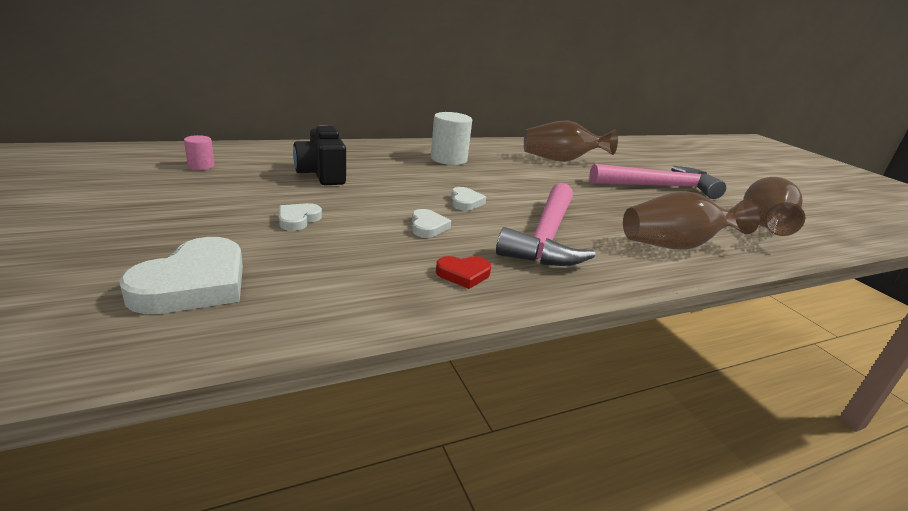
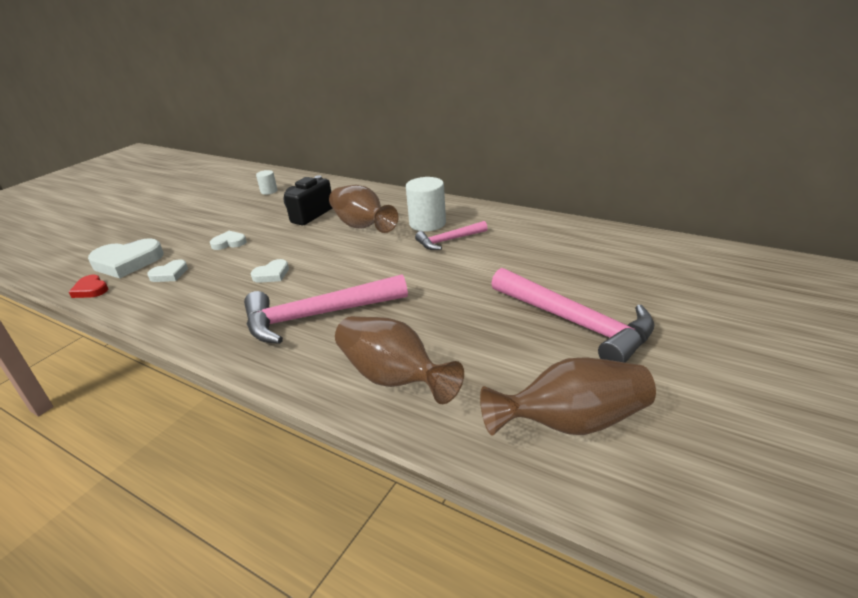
camera: 60 degrees right, 5 degrees up
pink cylinder [184,135,215,170] -> white cylinder [256,170,277,195]
red heart [436,256,491,289] -> red heart moved to [69,275,108,298]
white heart [451,187,486,211] -> white heart moved to [147,259,188,282]
brown vase [524,121,618,162] -> brown vase moved to [329,185,399,233]
none -> pink hammer [415,221,488,250]

